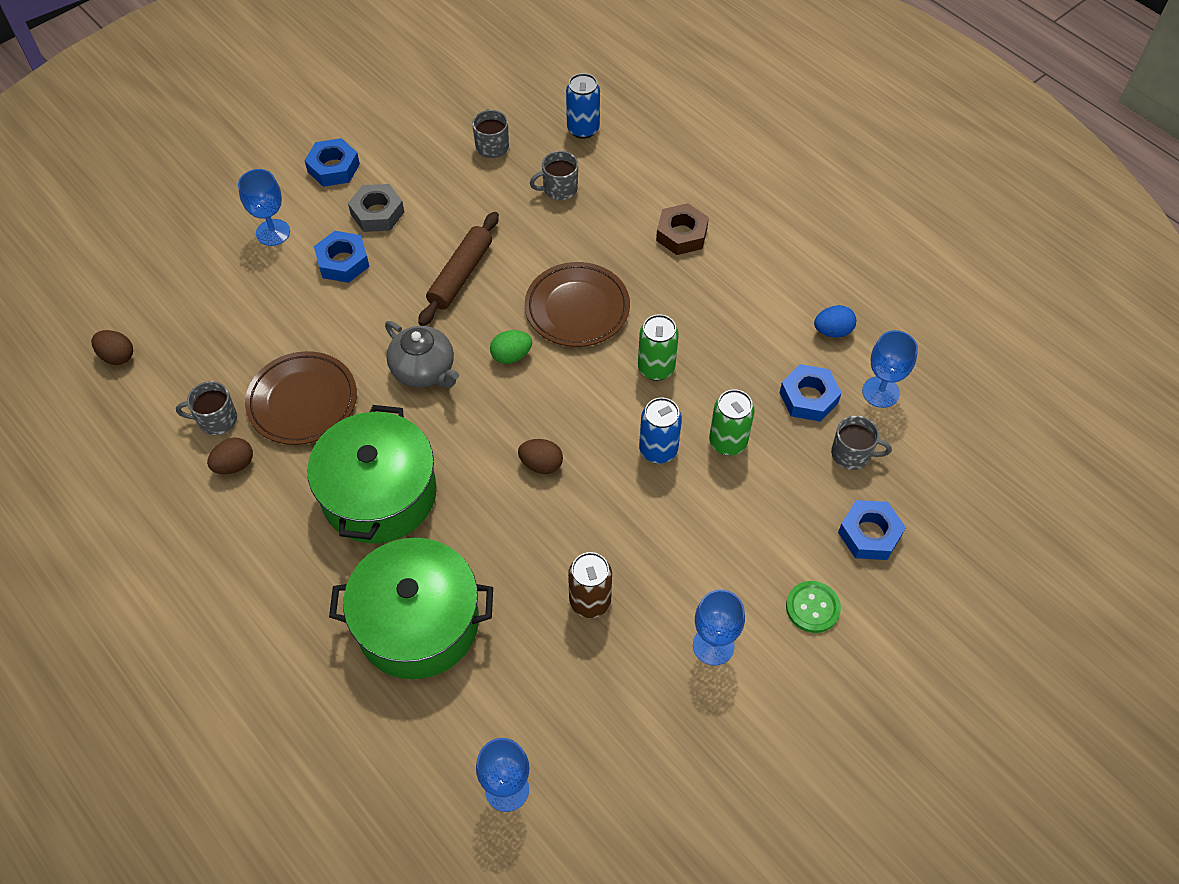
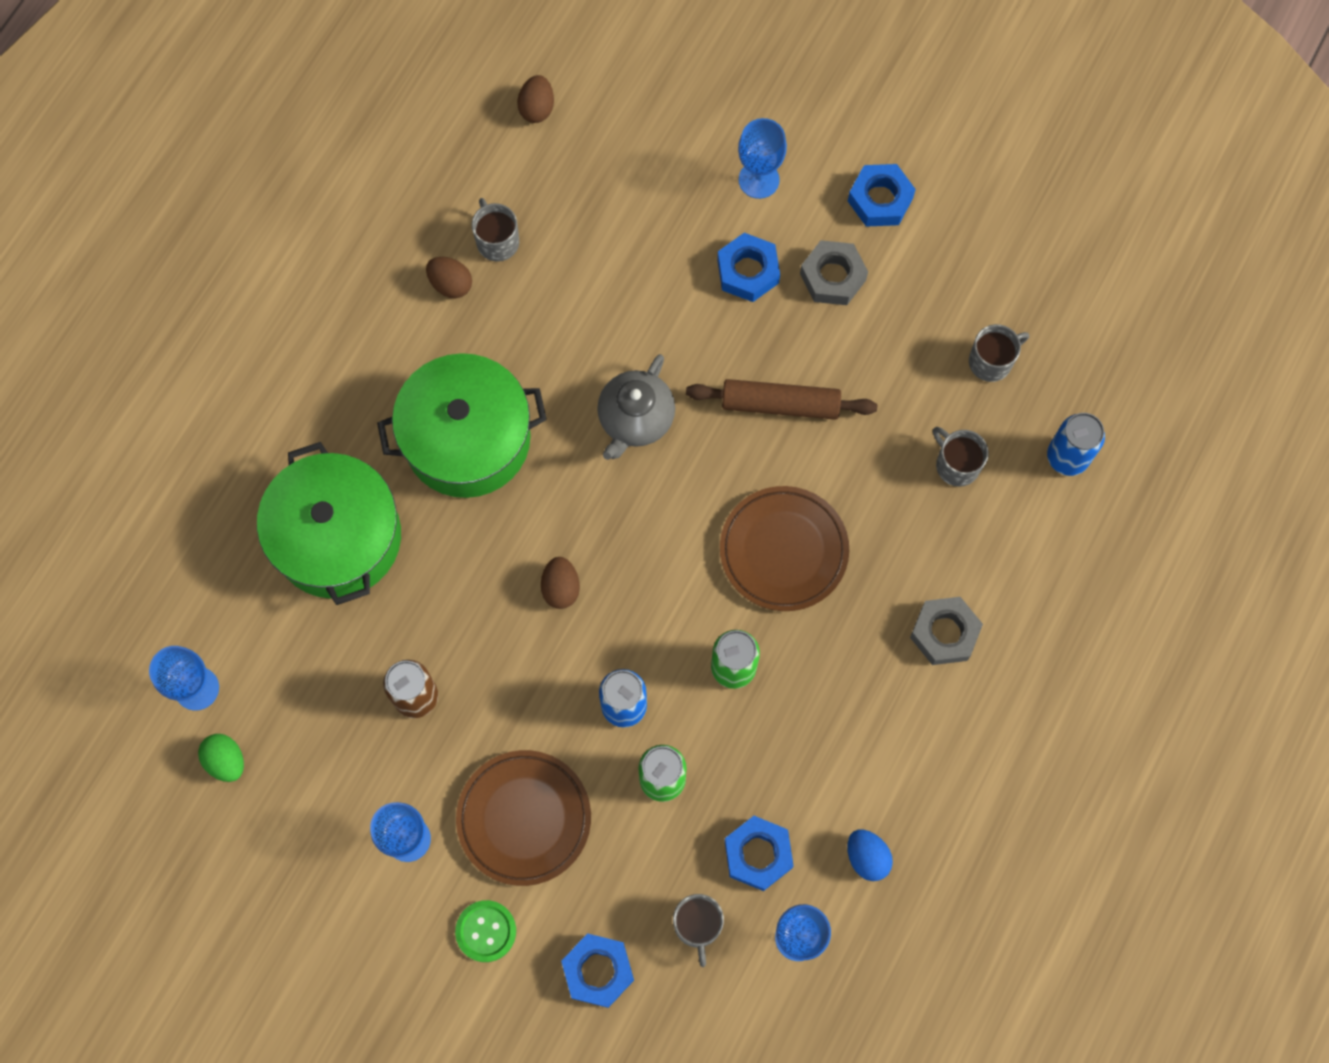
camera: 70 degrees right, 15 degrees up
brown plate [245,351,357,445] -> brown plate moved to [456,750,591,886]
green egg [490,330,532,364] -> green egg moved to [198,734,244,782]
brown nut [656,203,709,255] -> grey nut [910,597,983,665]

